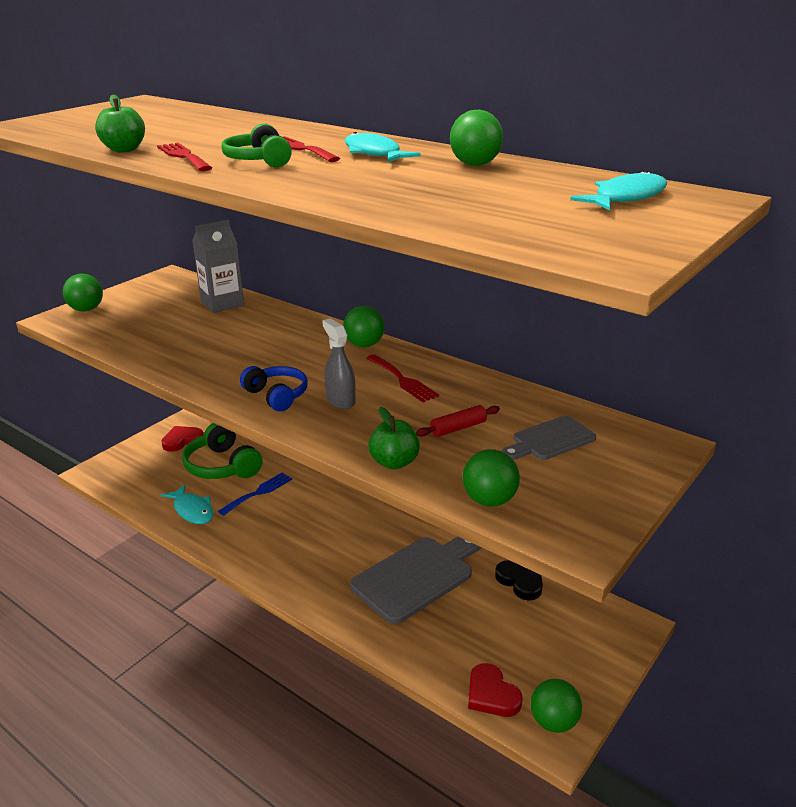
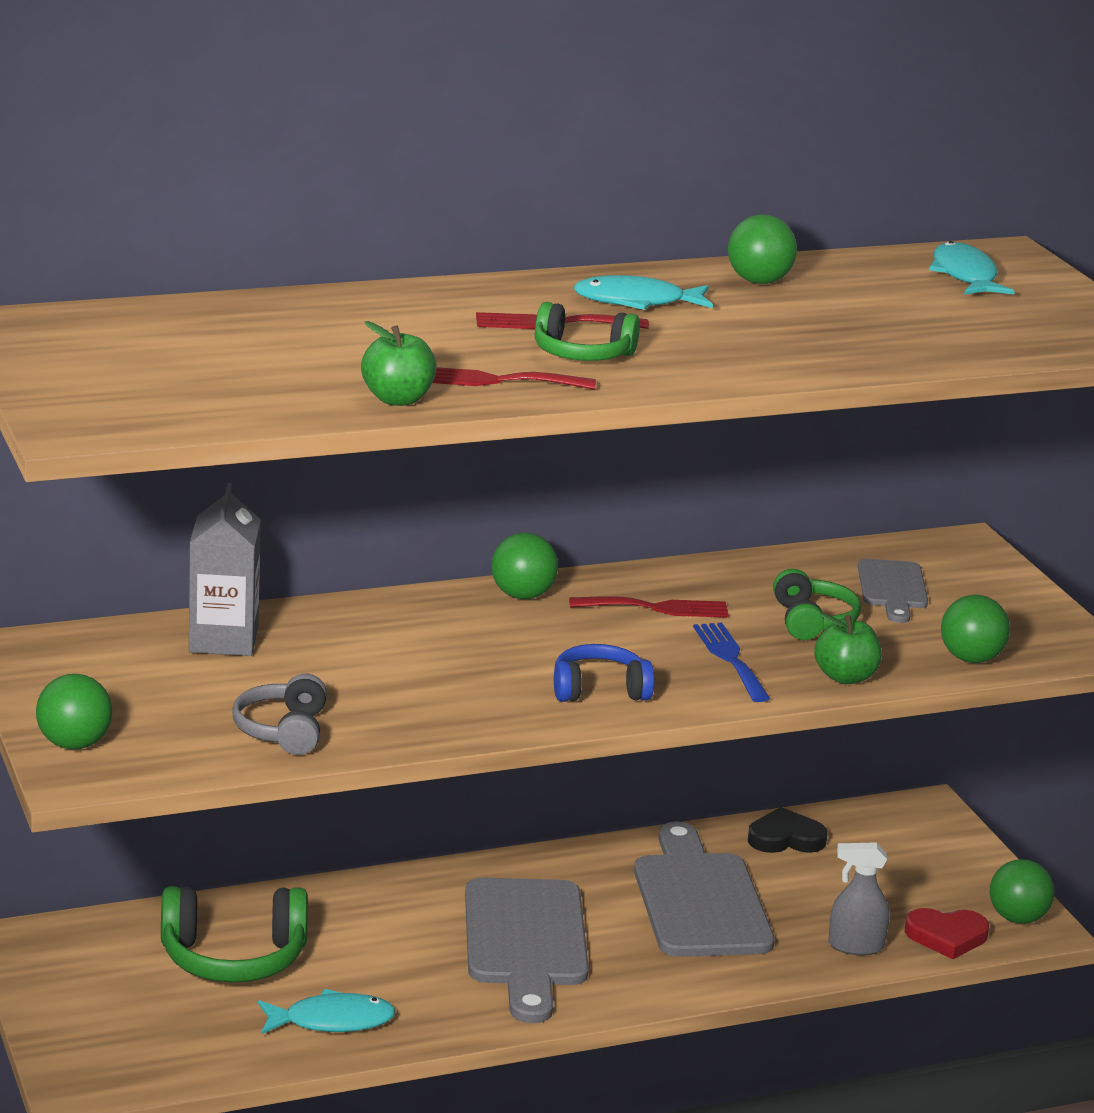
camera: 60 degrees left, 5 degrees down
red heart [161,426,204,452] -> none
blue fork [218,473,292,516] -> blue fork moved to [693,622,770,702]
grey spray bottle [322,318,356,409] -> grey spray bottle moved to [828,842,890,955]
red rolling pin [416,405,500,437] -> green headphones [773,569,861,640]
none -> grey headphones [232,674,327,755]
none -> grey cutting board [465,878,589,1023]

